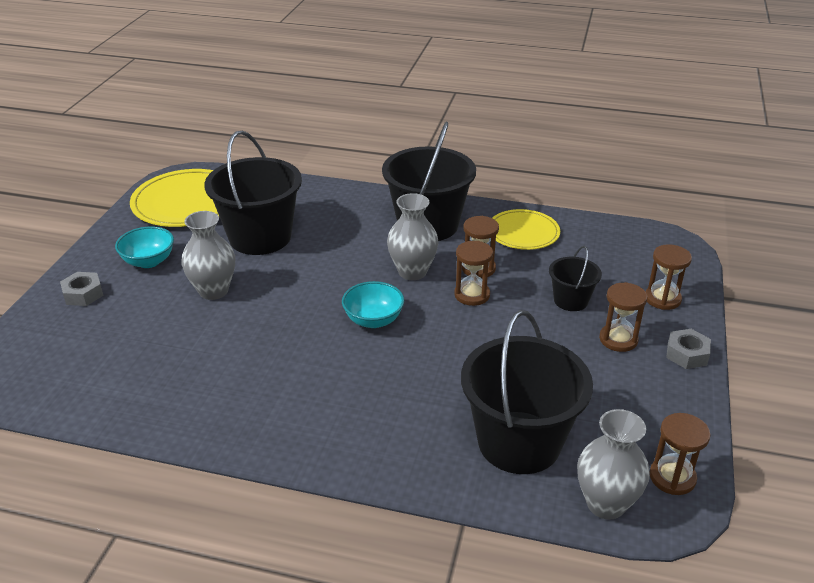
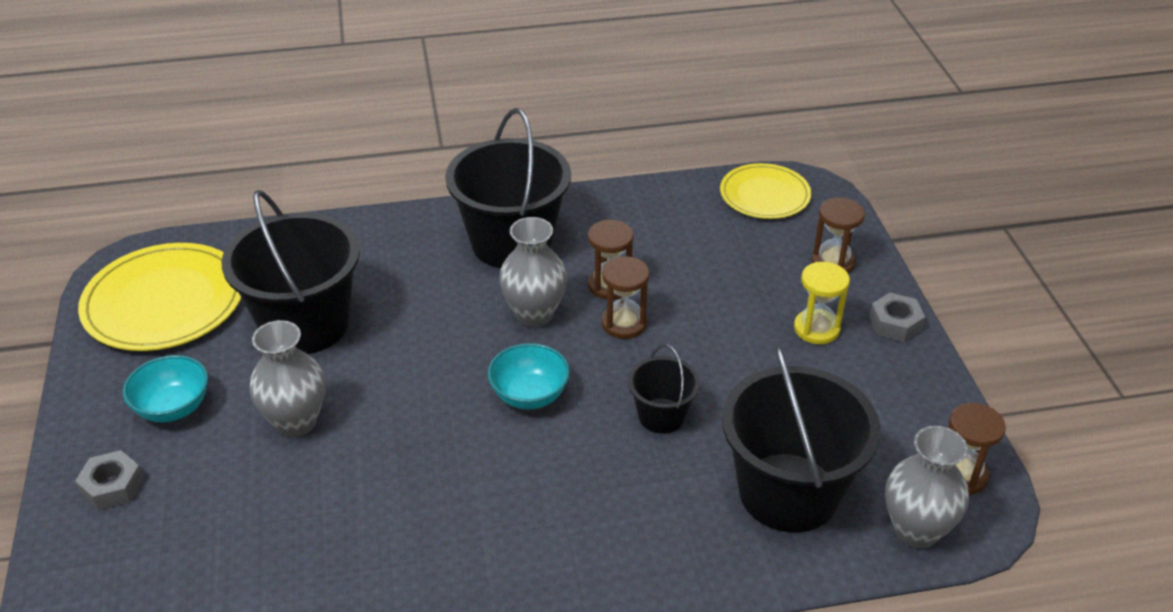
camera: 25 degrees left, 5 degrees up
yellow plate [492,209,560,250] -> yellow plate moved to [720,163,811,219]
black bucket [549,246,602,311] -> black bucket moved to [628,344,700,434]
brown hourglass [599,282,647,352] -> yellow hourglass [794,262,850,344]

